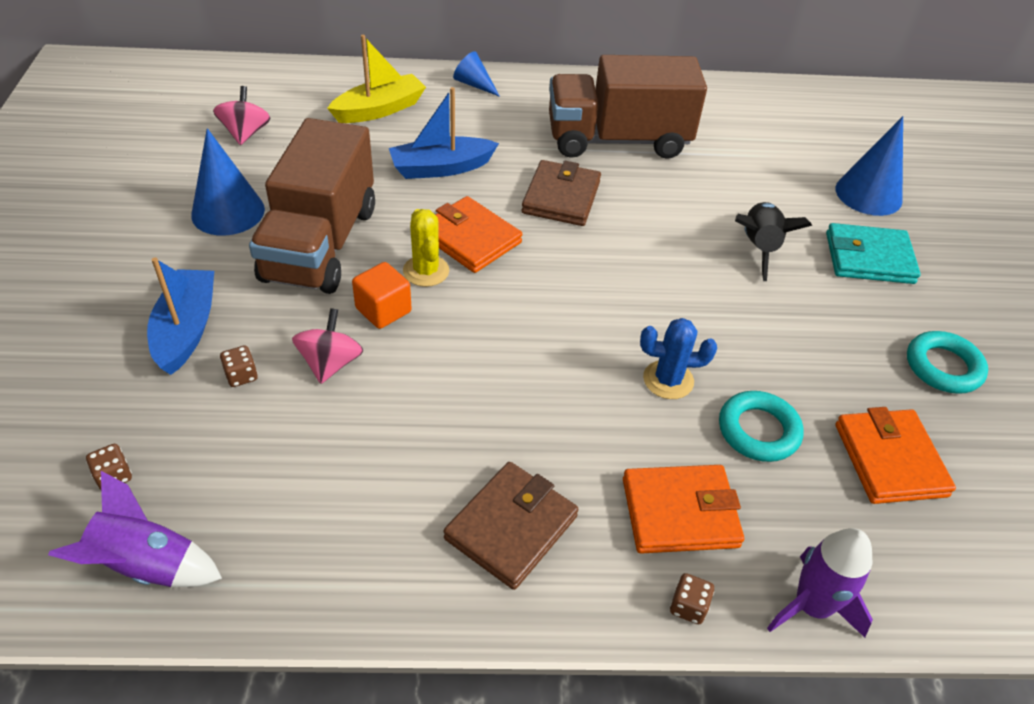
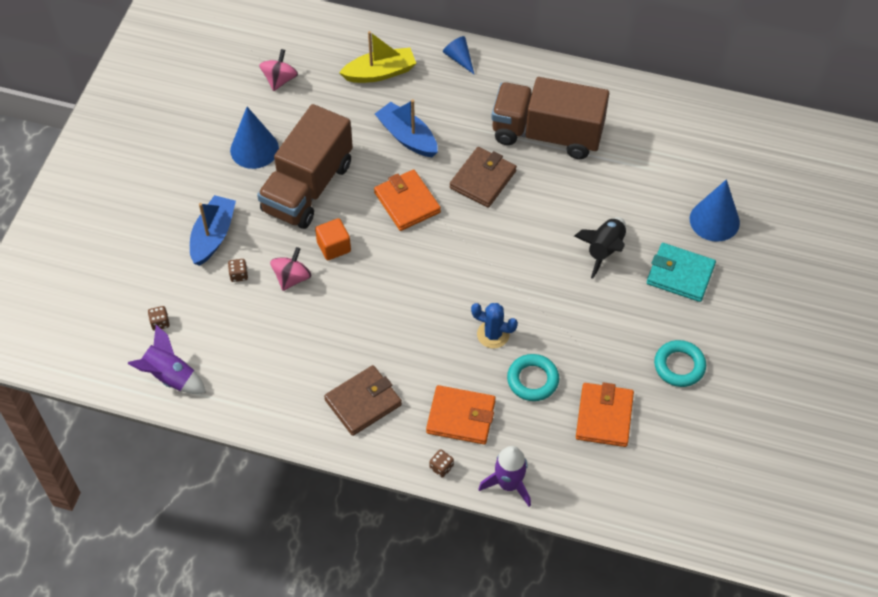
camera: 20 degrees right, 10 degrees up
blue boat [389,87,499,179] -> blue boat turned 45 degrees clockwise [375,100,438,157]
yellow cactus [403,209,449,287] -> none

